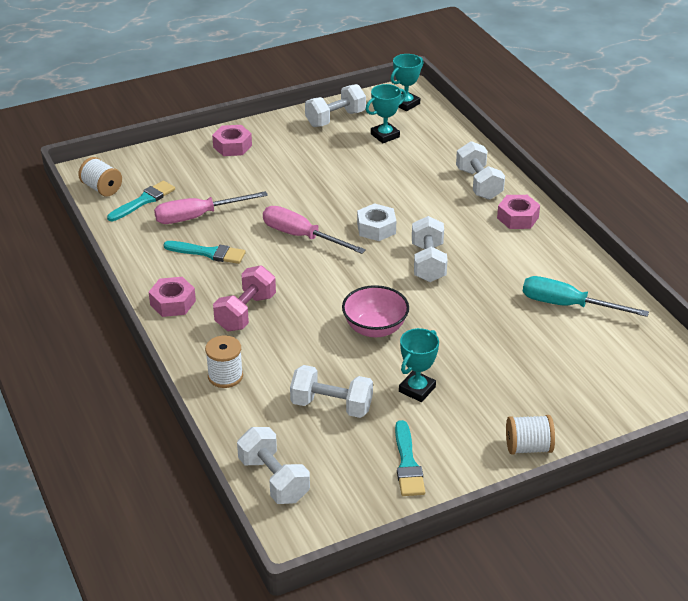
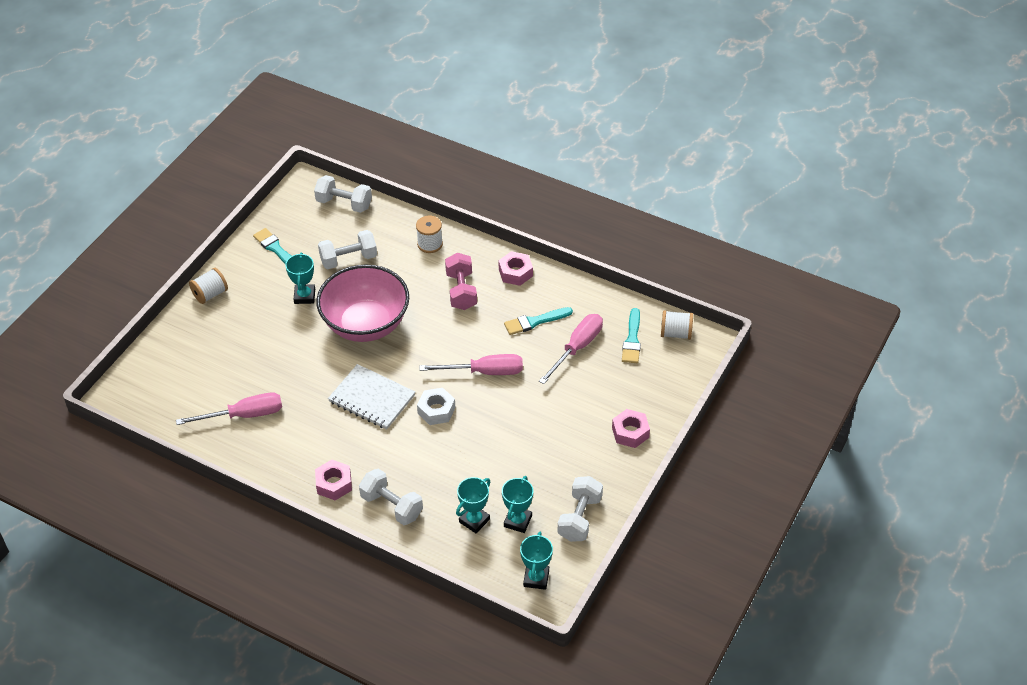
camera: 145 degrees right, 10 degrees up
pink bowl [342,285,409,337] -> pink bowl [316,265,409,342], size x1.75
white dumbbell [412,216,448,282] -> white notebook [328,364,415,430]
turquoise screwdriver [523,276,649,317] -> pink screwdriver [176,392,282,425]
none -> turquoise trophy [456,477,490,533]

